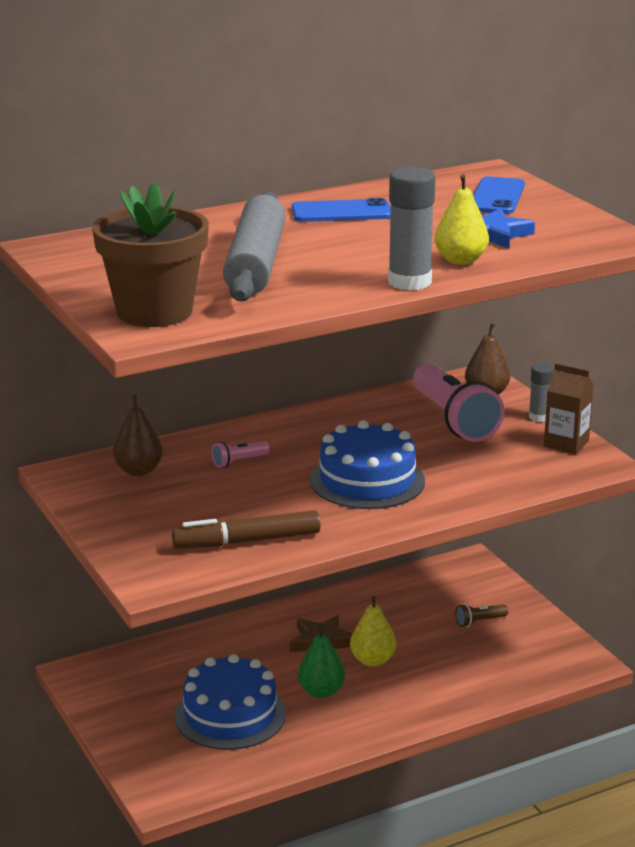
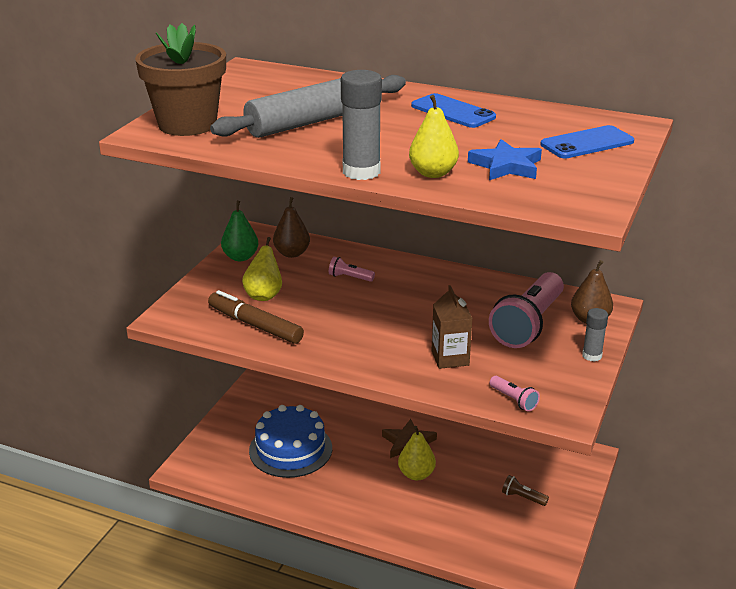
camera: 50 degrees right, 5 degrees up
green pear [298,623,345,698] -> green pear moved to [221,201,258,261]
blue cake [310,420,425,509] -> none
brown carton [544,363,594,454] -> brown carton moved to [432,285,473,369]
none -> yellow pear [242,237,282,301]
none -> pink flashlight [490,376,540,412]

